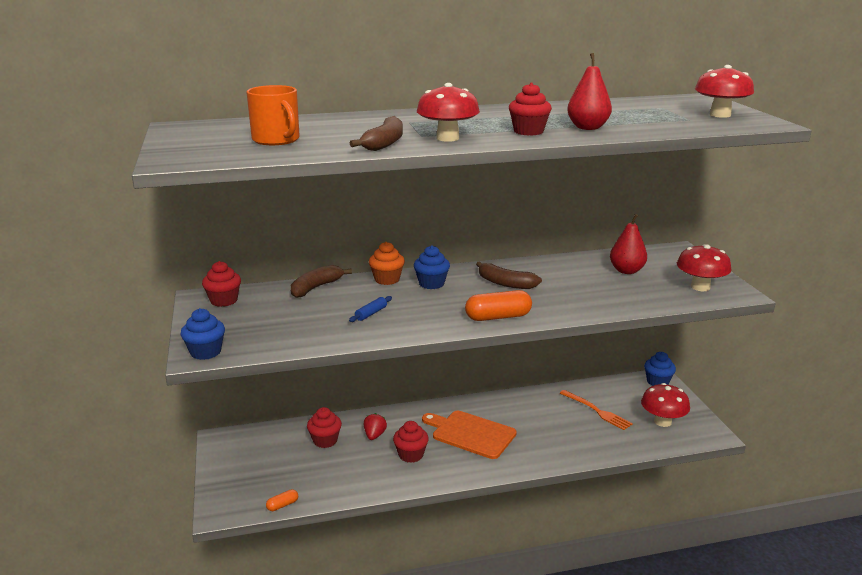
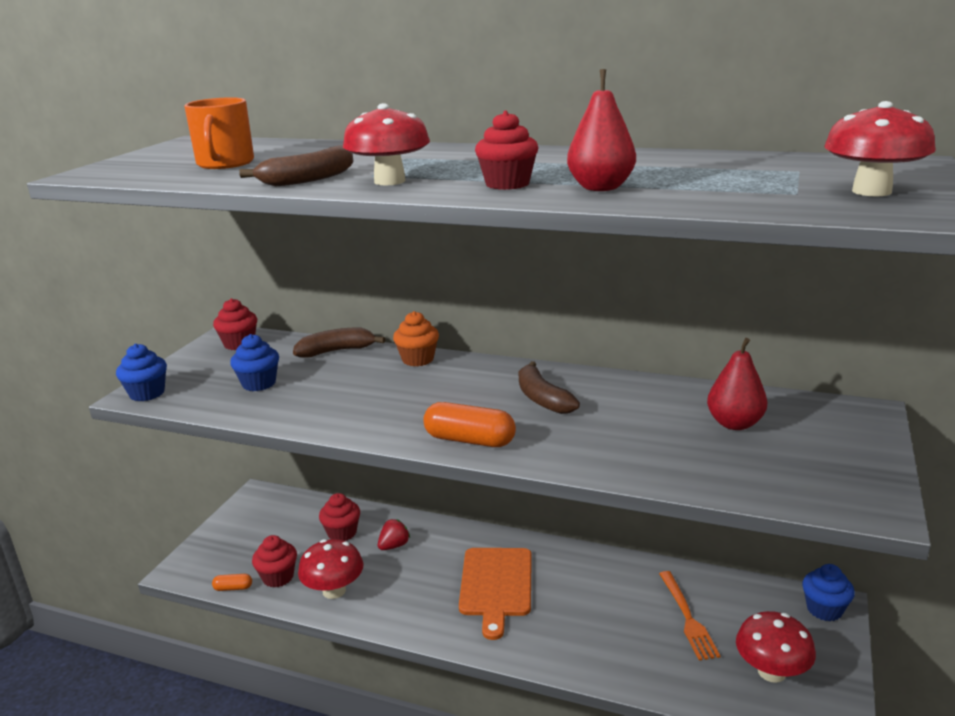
camera: 35 degrees right, 0 degrees up
blue rolling pin [349,296,392,322] -> none
red cupcake [393,421,429,463] -> red cupcake moved to [252,535,297,588]
blue cupcake [414,245,450,289] -> blue cupcake moved to [230,334,279,391]
orange cutting board [422,411,517,459] -> orange cutting board turned 150 degrees counterclockwise [459,548,532,640]
red mushroom [677,244,731,291] -> red mushroom moved to [298,539,364,599]

